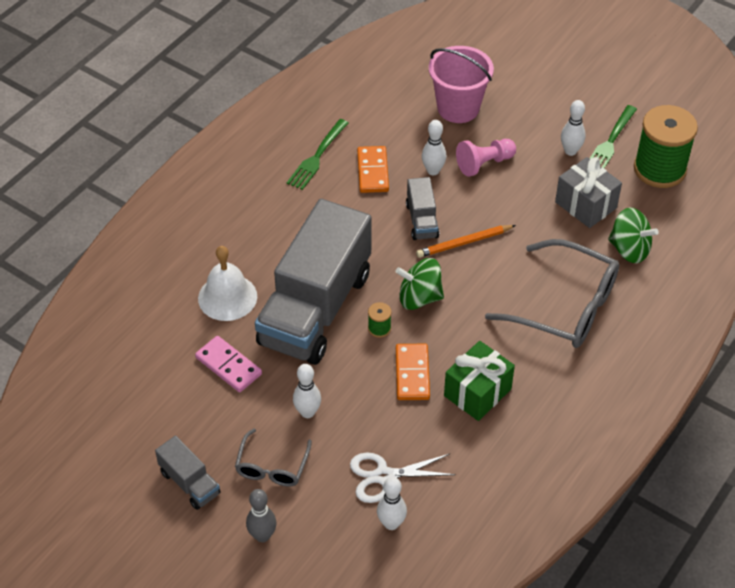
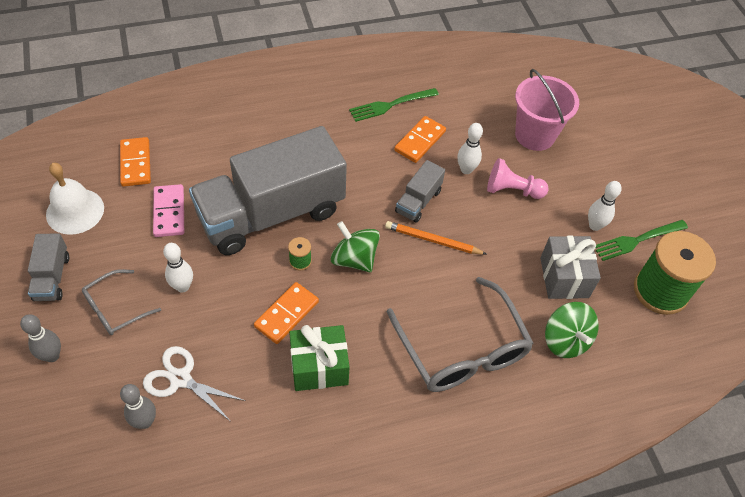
camera: 35 degrees right, 5 degrees up
white bell [198,246,257,321] -> white bell moved to [46,163,104,235]
white bowling pin [377,477,407,530] -> grey bowling pin [120,384,156,429]
none -> orange domino [120,137,151,187]

